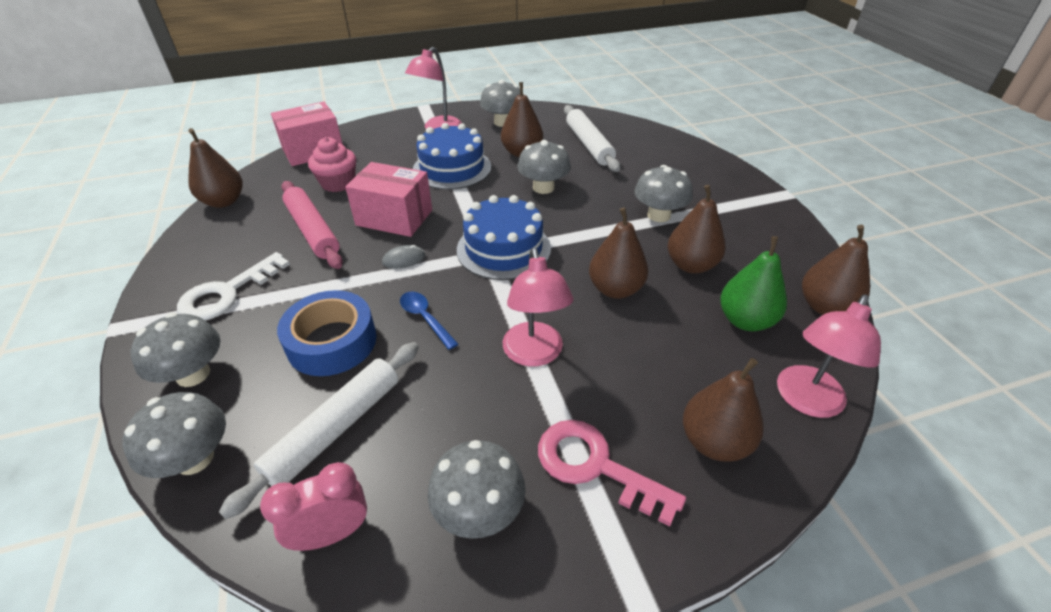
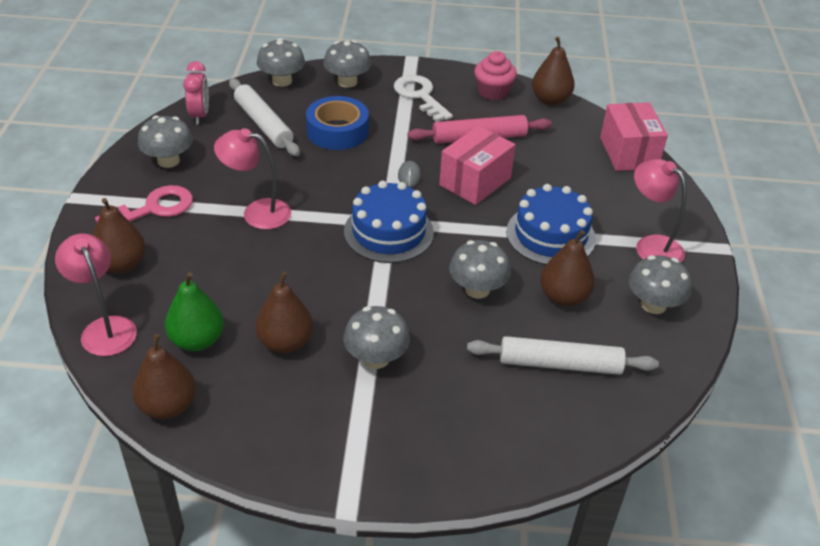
camera: 110 degrees right, 0 degrees up
pink cupcake [308,137,356,192] -> pink cupcake moved to [474,51,517,100]
blue spoon [400,292,458,350] -> none
brown pear [589,207,648,299] -> none

